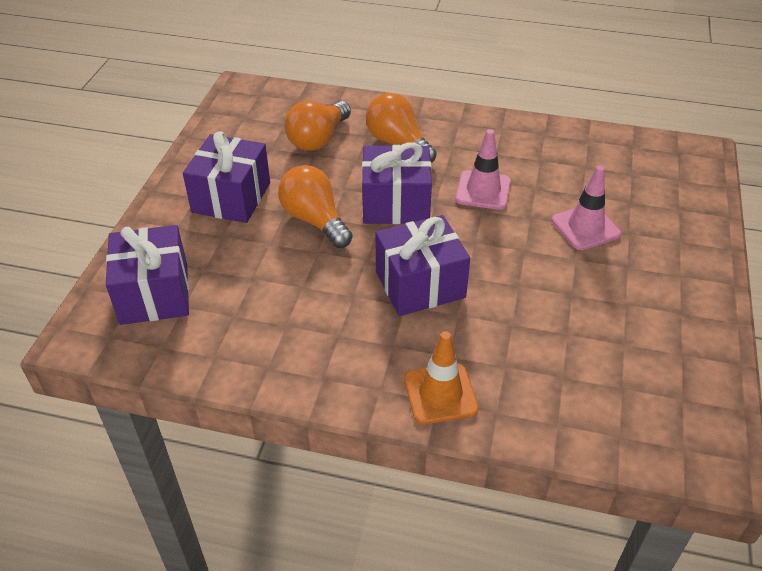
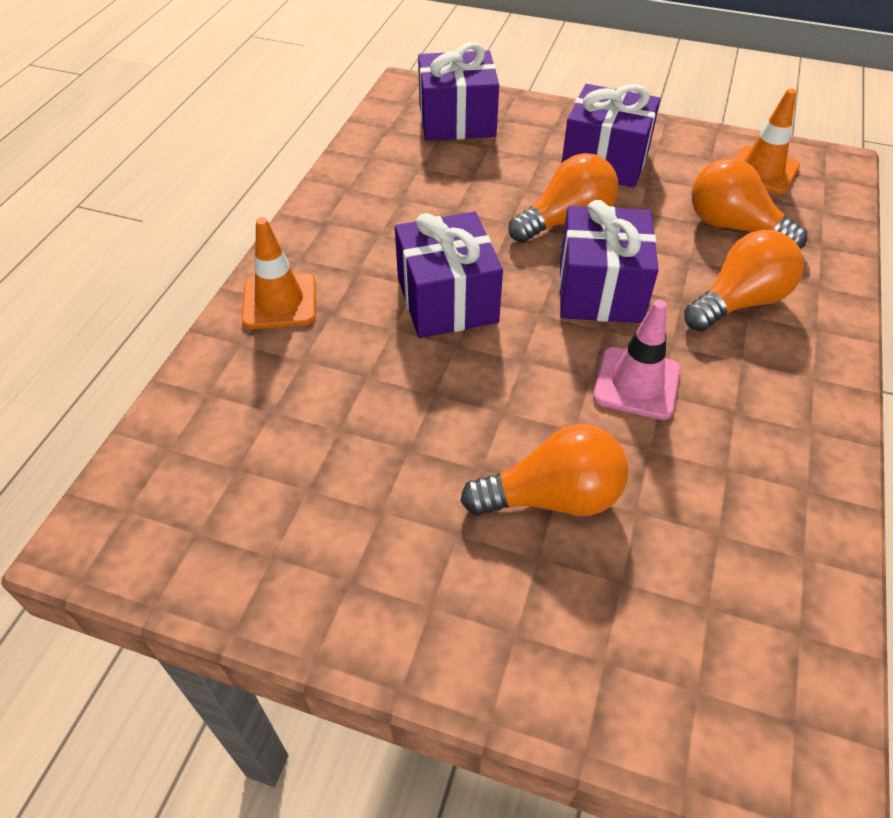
camera: 95 degrees right, 5 degrees up
pink traffic cone [552,165,621,250] -> orange light bulb [461,424,629,516]
none -> orange traffic cone [735,89,800,194]

